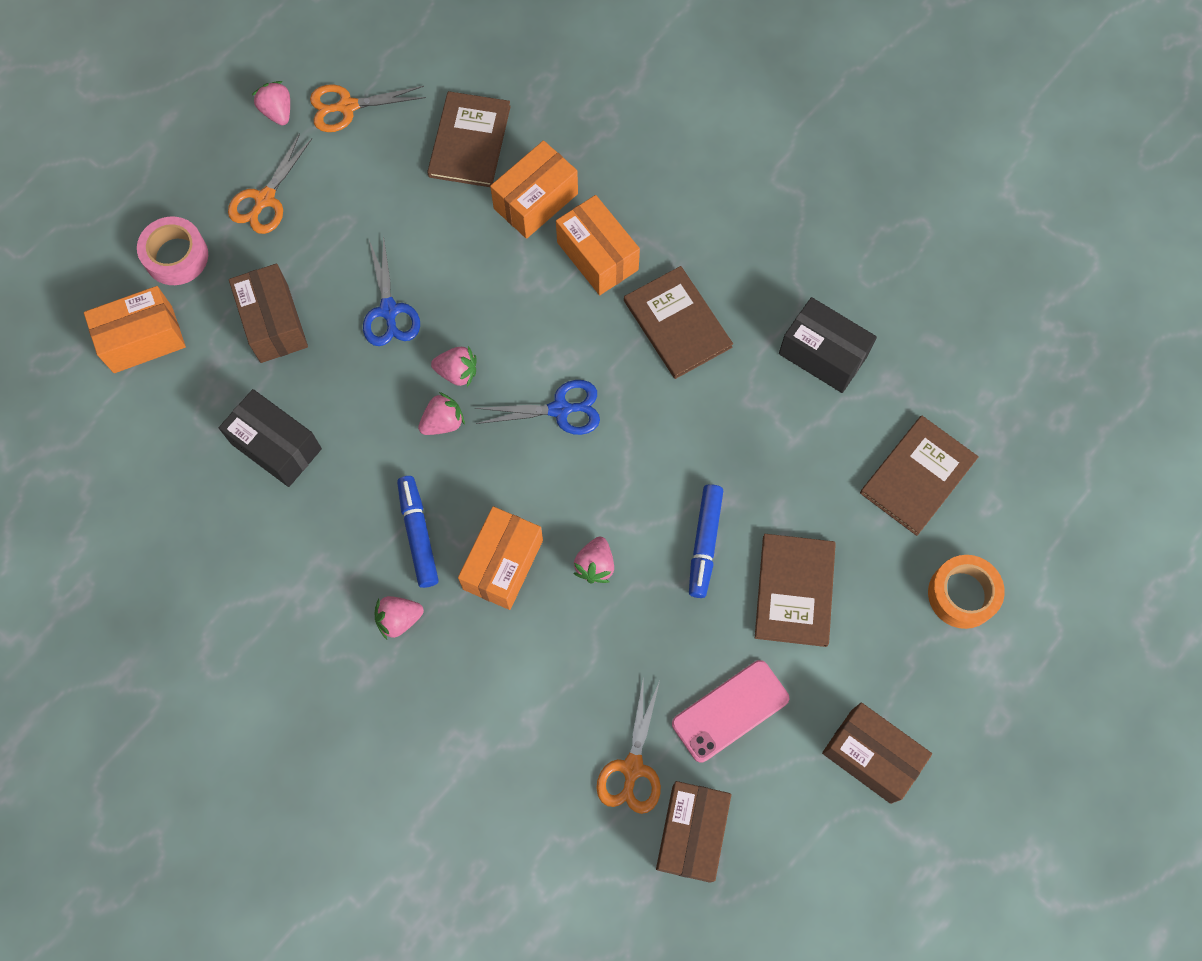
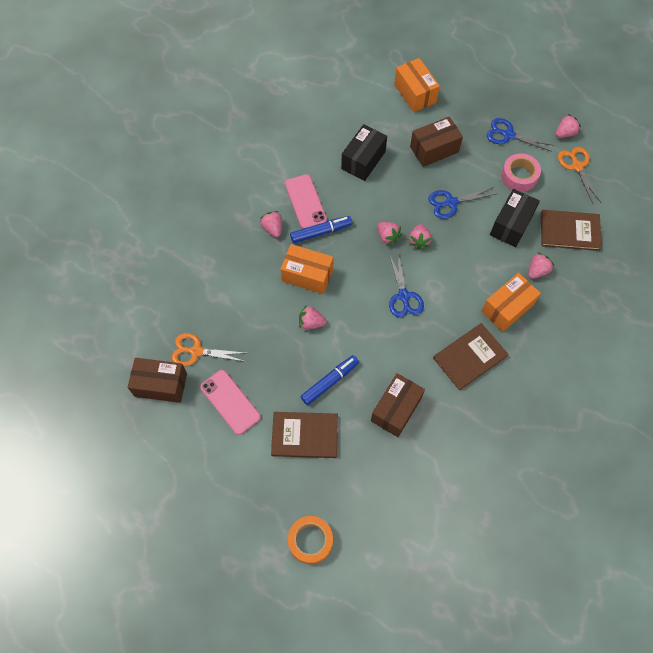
camera: 85 degrees right, 5 degrees down
pink tape [137,216,208,285] -> pink tape moved to [501,153,541,192]
orange scissors [228,133,313,234] -> blue scissors [487,118,554,152]
orange box [490,140,578,239] -> pink strawberry [528,252,554,279]
blue marker [689,484,723,598] -> blue marker turned 135 degrees clockwise [300,355,359,405]
black box [779,297,877,393] -> black box moved to [490,189,540,247]
brown box [822,702,932,804] -> brown box moved to [371,373,425,437]
brown book [860,416,979,536] -> none
none -> pink phone [285,174,327,229]

